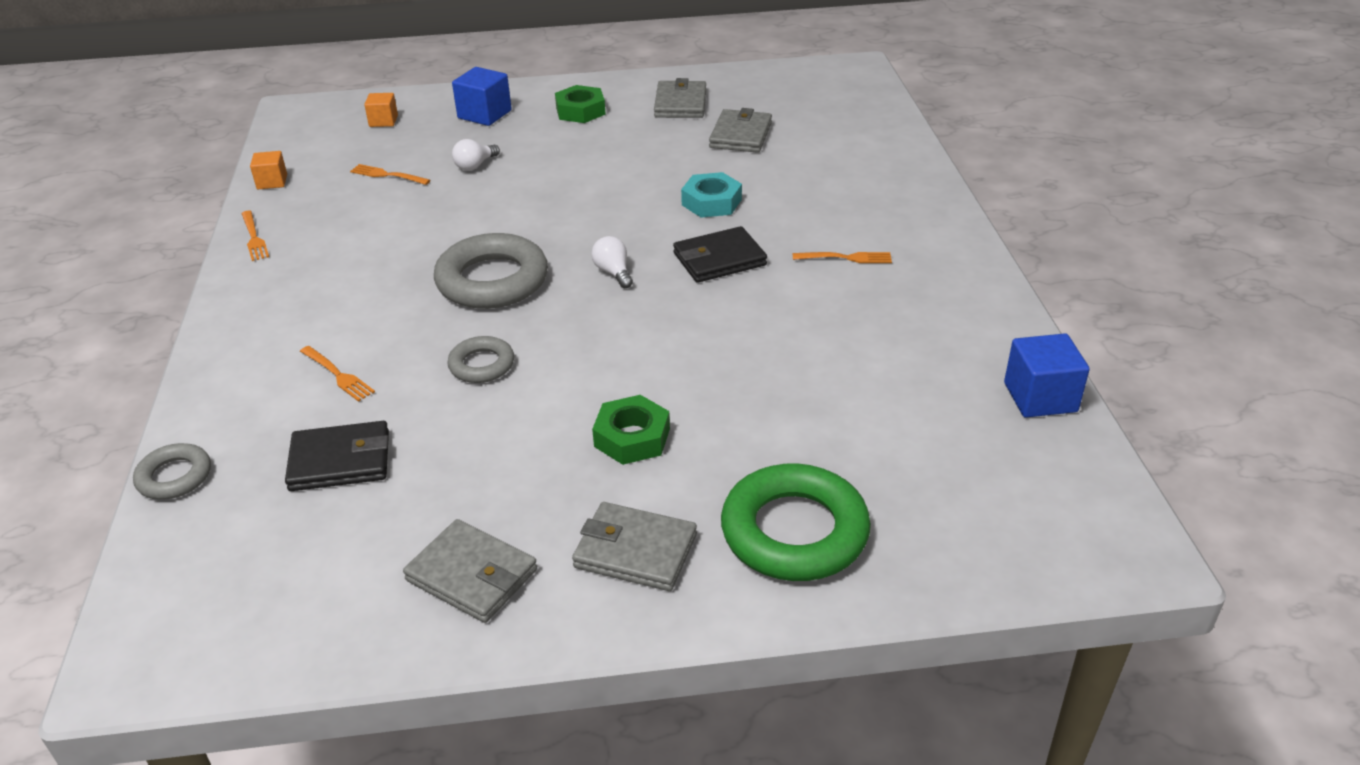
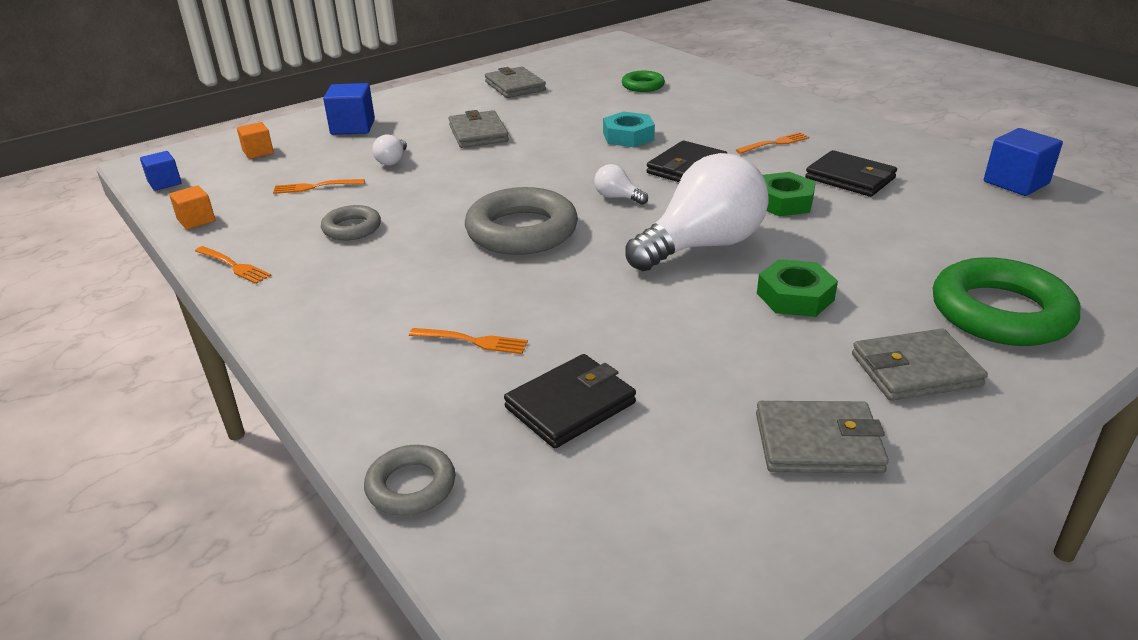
camera: 30 degrees left, 5 degrees down
grey ring [447,336,514,383] -> grey ring moved to [321,205,381,240]
green nut [555,85,606,123] -> green nut moved to [763,172,816,216]
grey wallet [709,108,772,153] -> grey wallet moved to [448,110,509,148]
none -> blue cube [140,151,182,191]
none -> green ring [622,71,665,92]
none -> white light bulb [625,153,769,271]
none -> black wallet [805,150,897,197]

